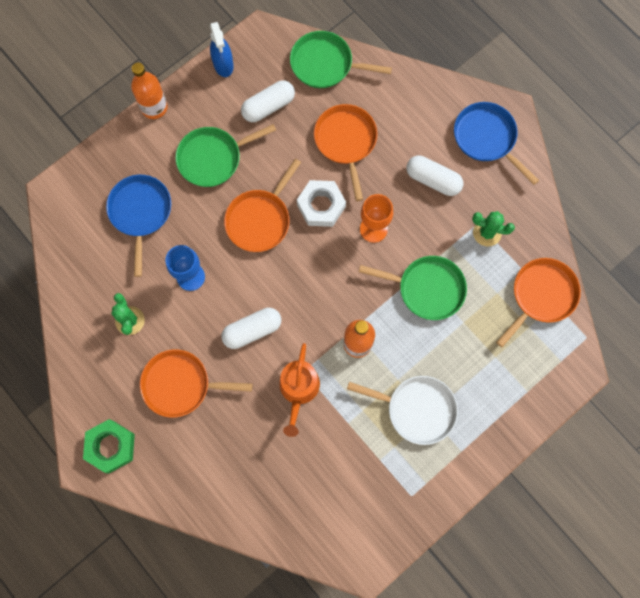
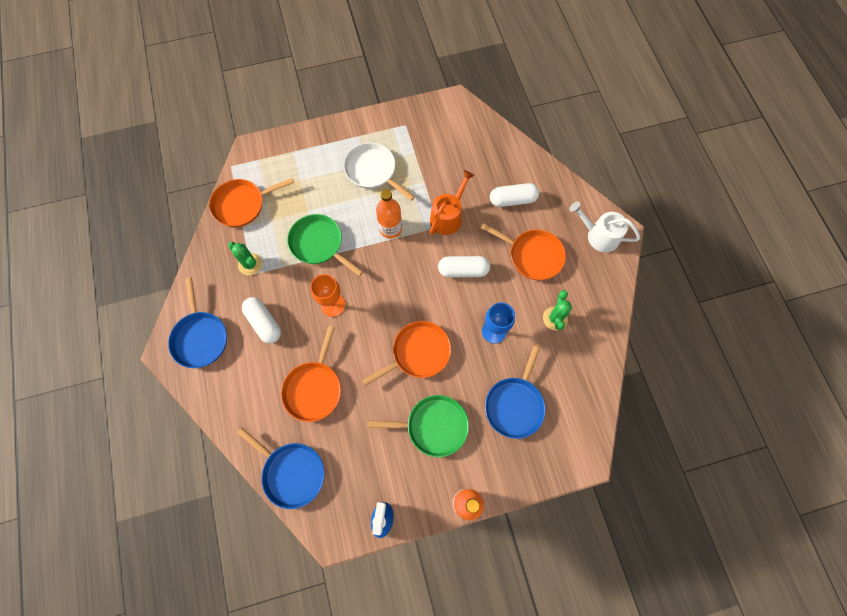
camera: 155 degrees left, 5 degrees down
green nut [83,419,135,473] -> white watering can [569,202,640,252]
white capsule [241,80,295,122] -> white capsule moved to [490,183,539,207]
green pan [290,31,392,88] -> blue pan [237,428,325,509]
white nut [297,180,346,227] -> none

